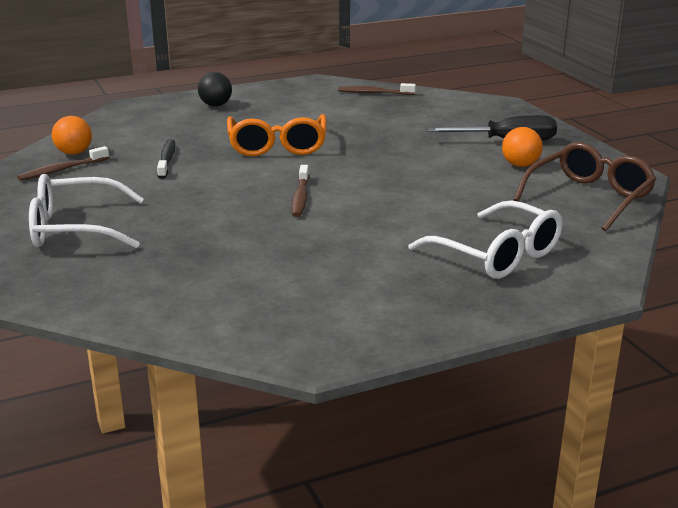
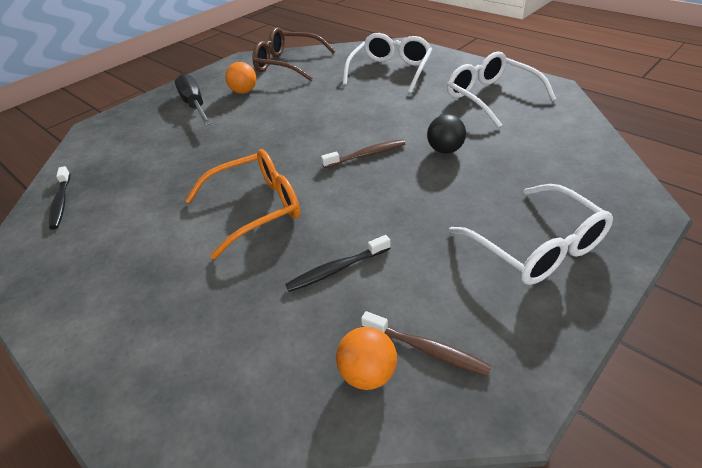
camera: 110 degrees left, 15 degrees up
black ball [198,72,232,106] -> black ball moved to [427,114,466,154]
brown toothbrush [338,83,416,95] -> black toothbrush [49,166,70,230]
none -> white glasses [447,51,556,128]

